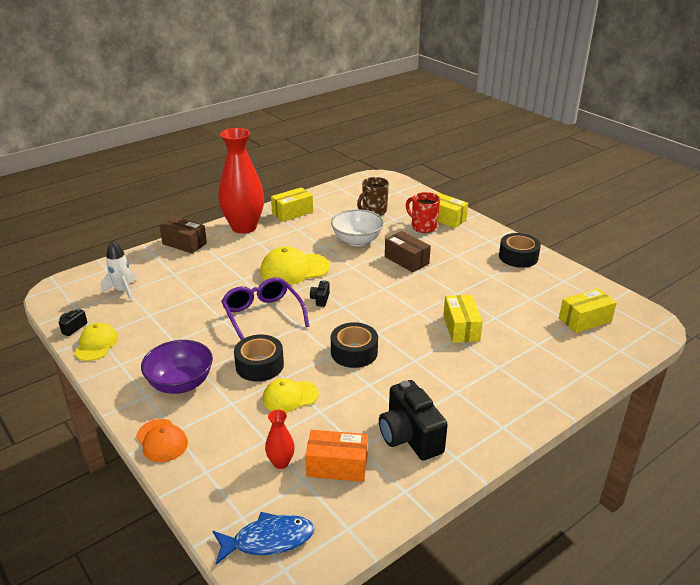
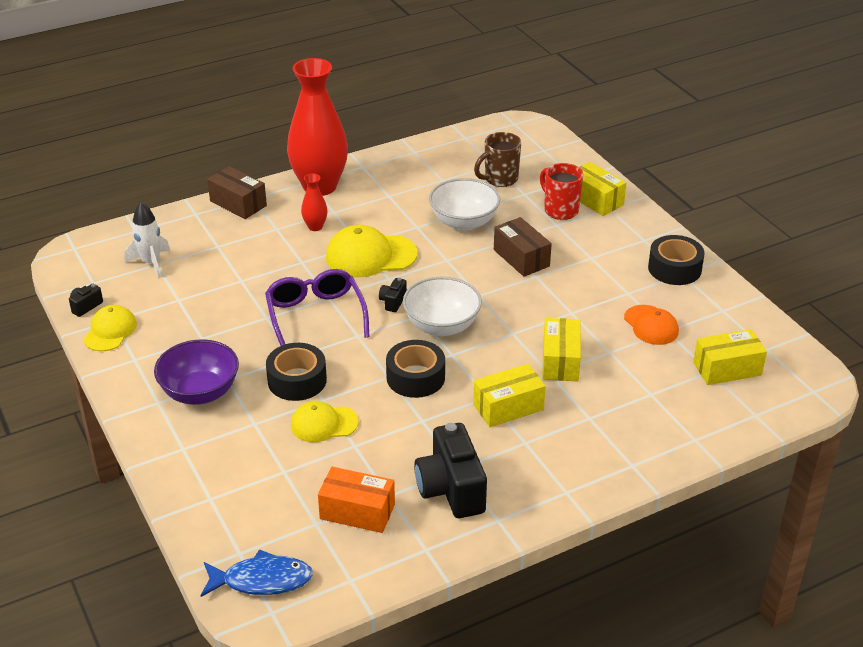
camera: 10 degrees right, 5 degrees up
orange cap [136,419,188,462] -> orange cap moved to [624,305,679,345]
red vase [265,409,295,469] -> red vase moved to [301,174,328,231]
yellow box [271,187,313,222] -> yellow box moved to [473,364,546,427]
none -> white bowl [403,276,482,336]

